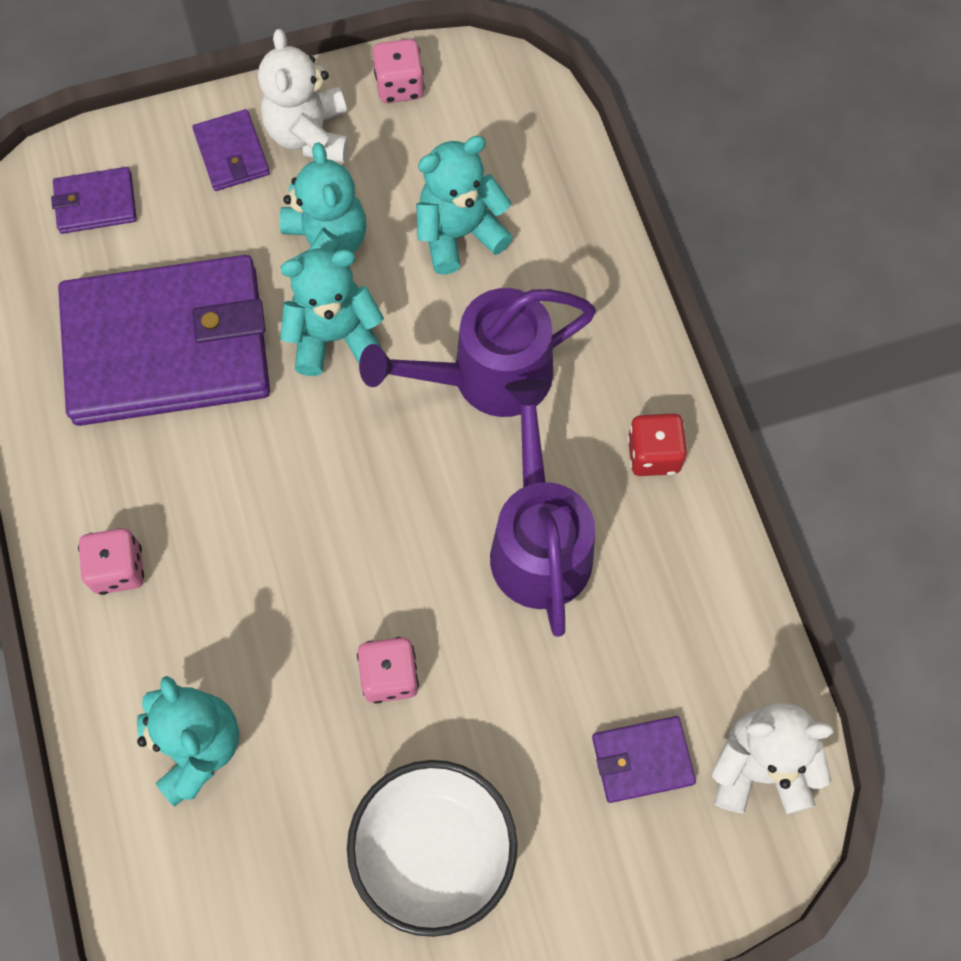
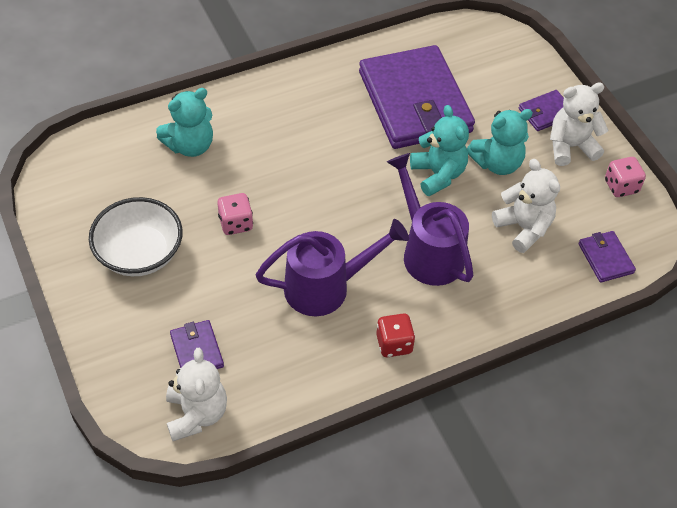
camera: 80 degrees right, 15 degrees down
purple wallet [51,167,137,234] -> purple wallet moved to [578,231,636,283]
pink dice [78,528,144,595] -> none
turquoise teddy bear [416,136,513,275] -> white teddy bear [492,159,560,253]

